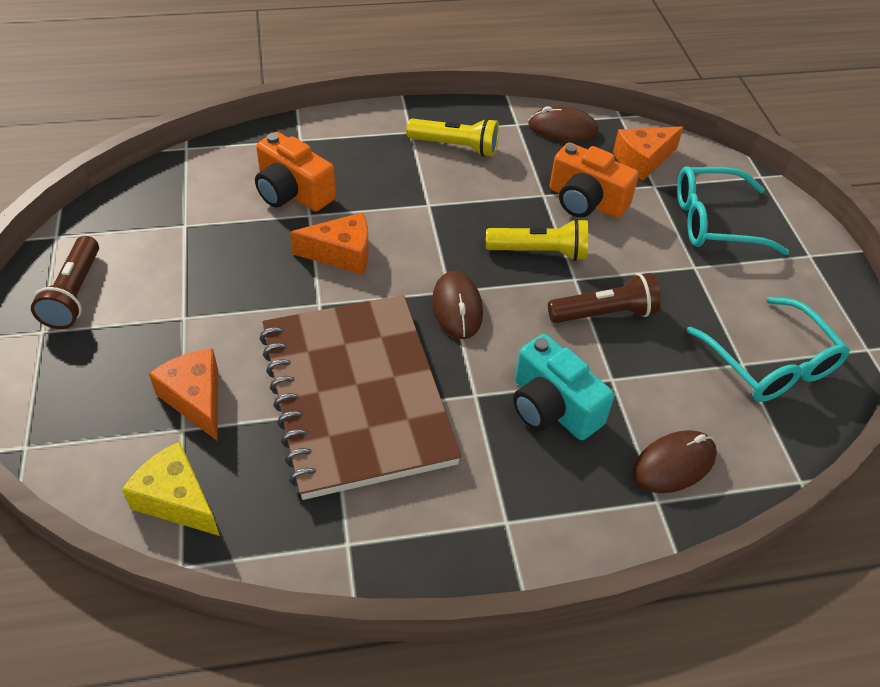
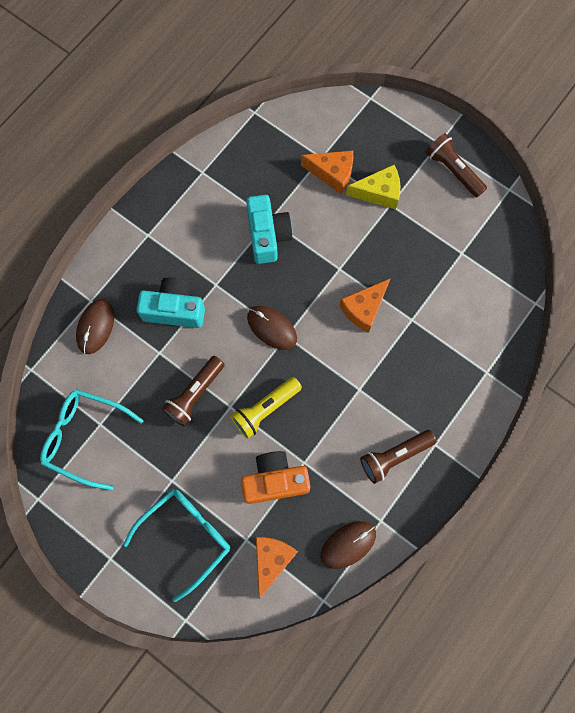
camera: 140 degrees right, 25 degrees up
yellow cheese [122,442,220,536] -> yellow cheese moved to [346,165,401,210]
orange camera [255,132,336,212] -> none
brown notebook [260,295,461,500] -> turquoise camera [246,195,293,264]
yellow flashlight [406,118,499,157] -> brown flashlight [360,430,437,484]

